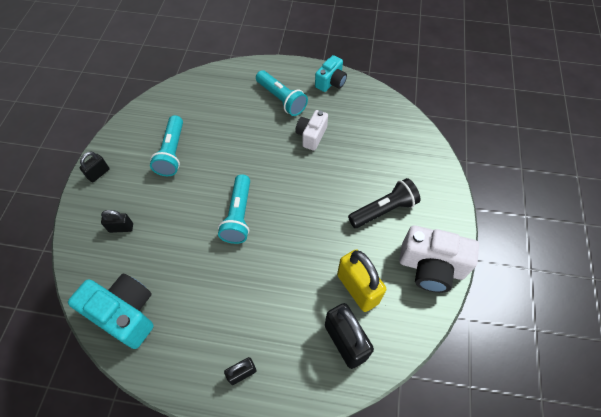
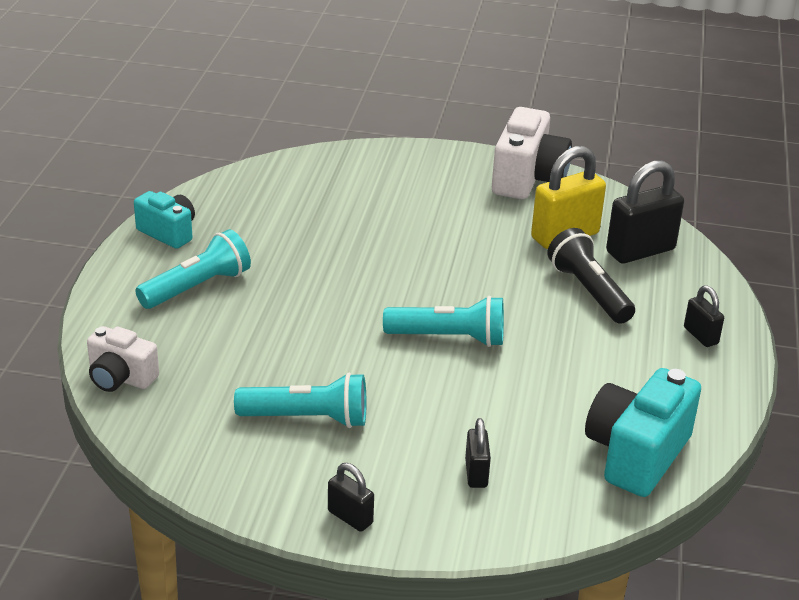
camera: 90 degrees left, 25 degrees down
white camera [295,110,328,151] -> white camera moved to [87,326,159,392]
black flashlight [348,178,421,228] -> black flashlight moved to [547,228,635,324]

